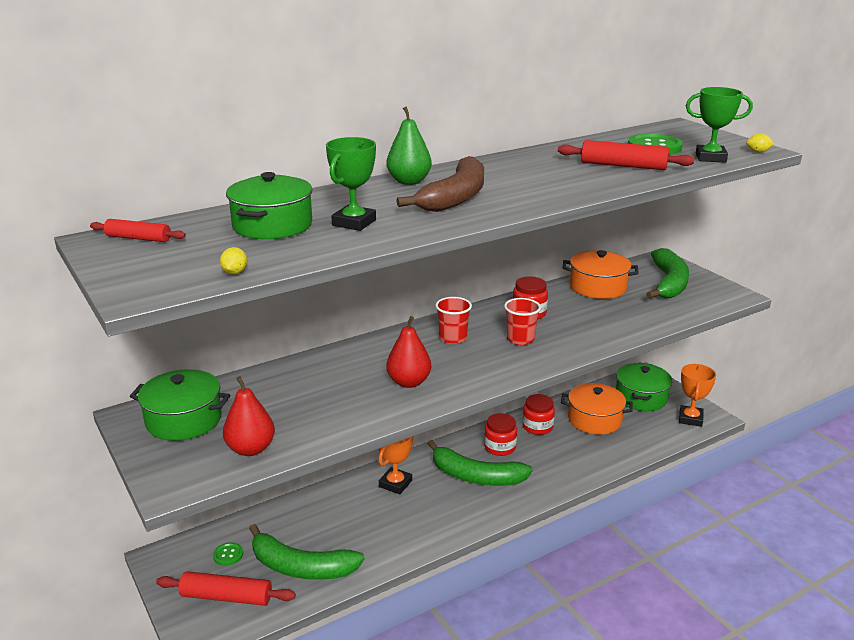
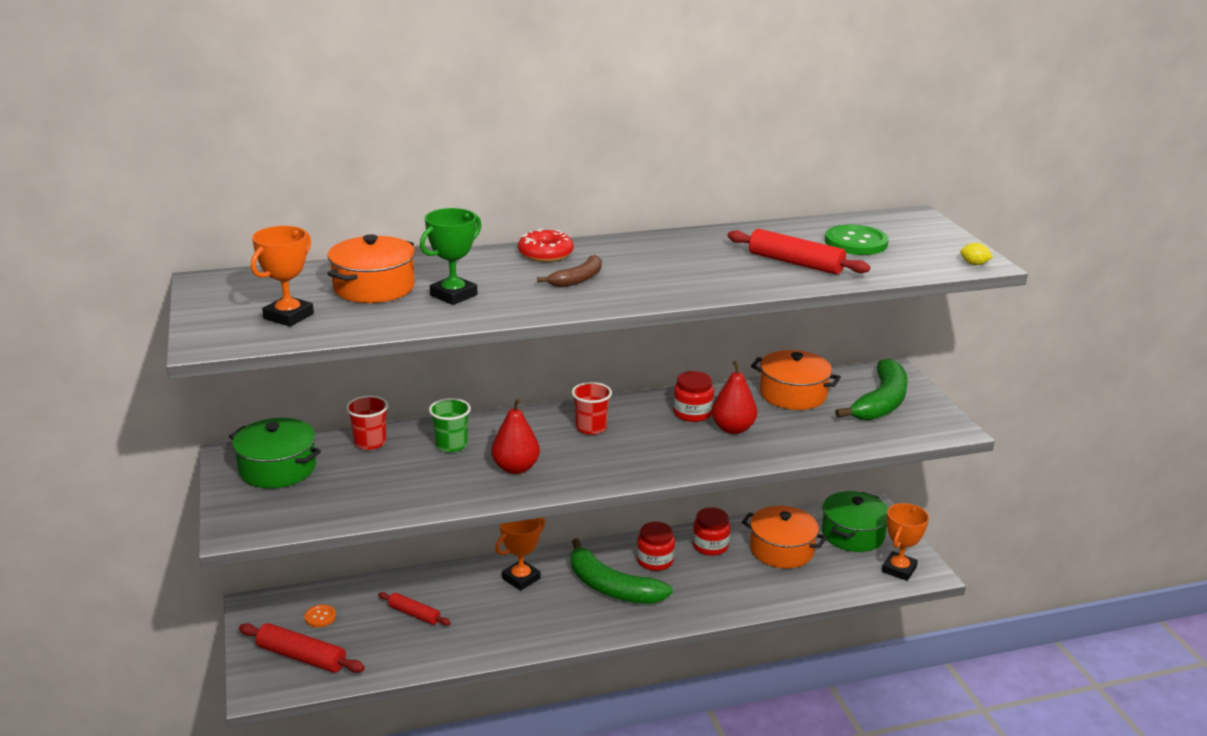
camera: 15 degrees right, 0 degrees up
red rolling pin [90,219,186,242] -> red rolling pin moved to [378,592,451,626]
green button [213,542,243,566] -> orange button [304,605,336,627]
yellow lemon [220,247,247,275] -> none
red pear [223,376,275,456] -> red pear moved to [711,361,757,434]
green pot [226,172,313,239] -> orange pot [327,234,415,303]
green banana [249,524,365,580] -> none
green pear [387,106,432,185] -> red donut [518,229,574,262]
brown banana [396,156,484,212] -> brown banana [537,255,602,287], size x0.55
red cup [504,298,541,345] -> red cup moved to [346,396,388,450]
green trophy [686,87,753,163] -> none
none -> orange trophy [251,226,314,327]
none -> green cup [429,398,471,453]

